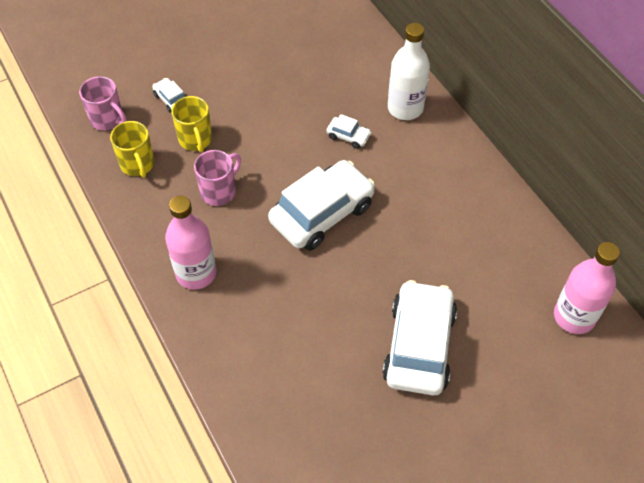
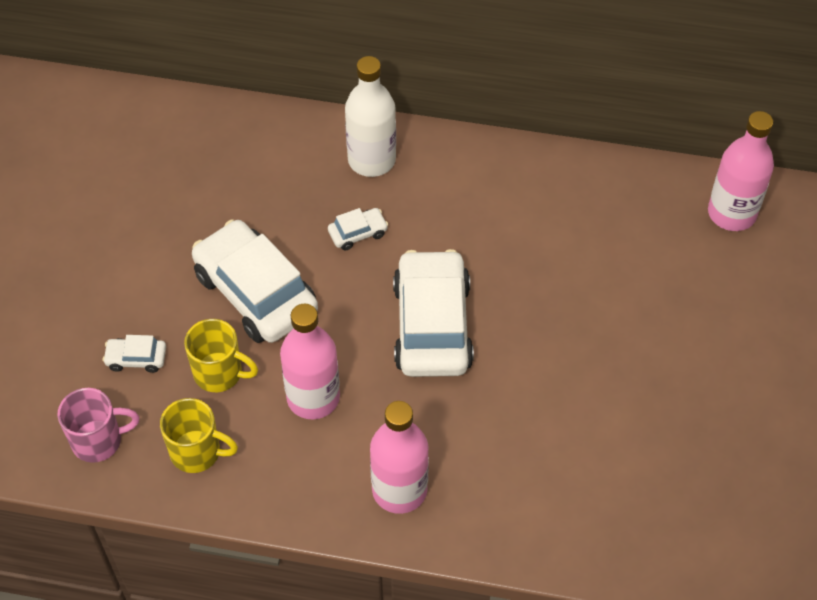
camera: 50 degrees left, 0 degrees up
pink mug [194,150,241,206] -> pink bottle [280,304,340,419]
white car [382,280,457,396] -> white car moved to [192,219,318,343]

